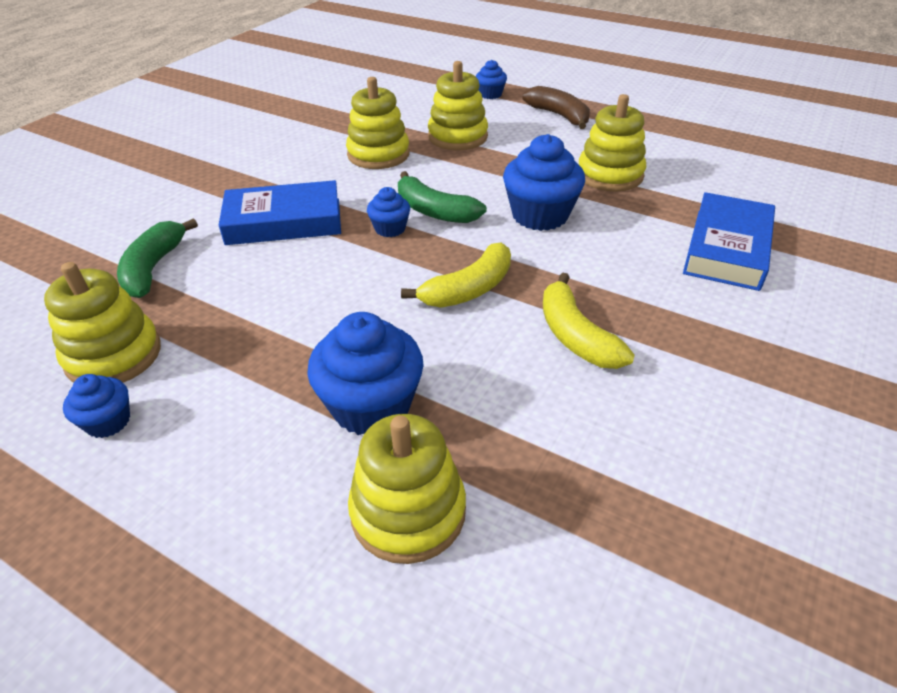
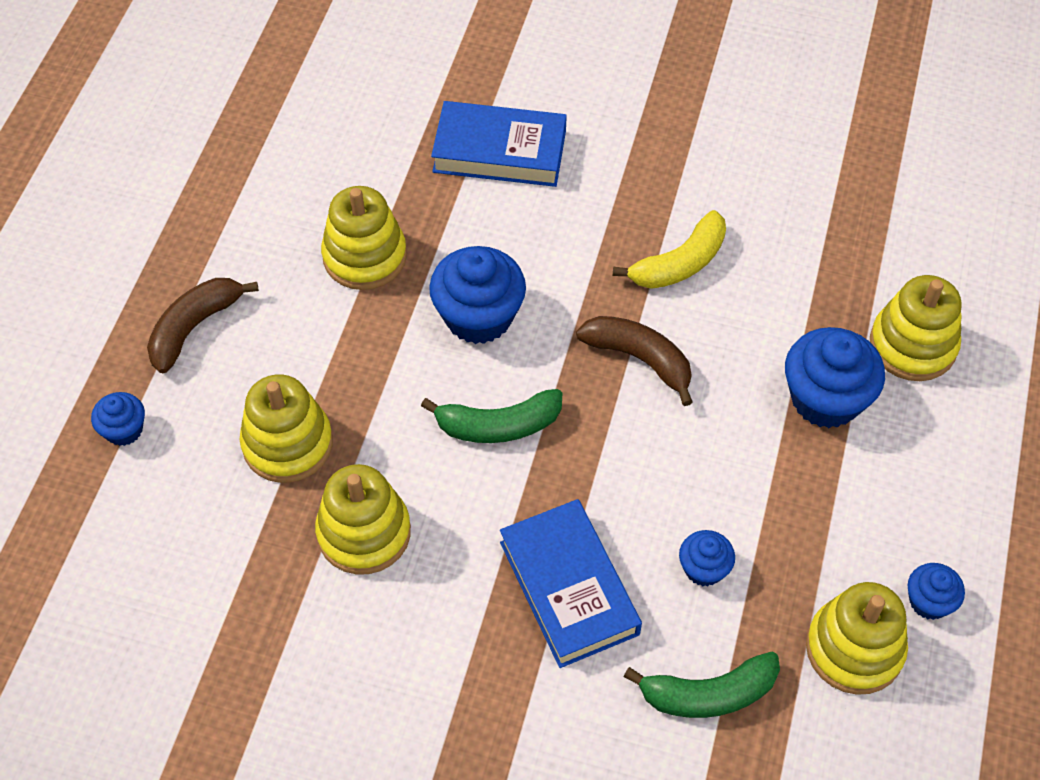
camera: 105 degrees left, 15 degrees up
blue cupcake [367,187,410,237] -> blue cupcake moved to [679,530,735,586]
green banana [398,171,487,223] -> green banana turned 60 degrees clockwise [421,389,562,443]
yellow banana [401,243,511,307] -> brown banana [576,316,693,406]

